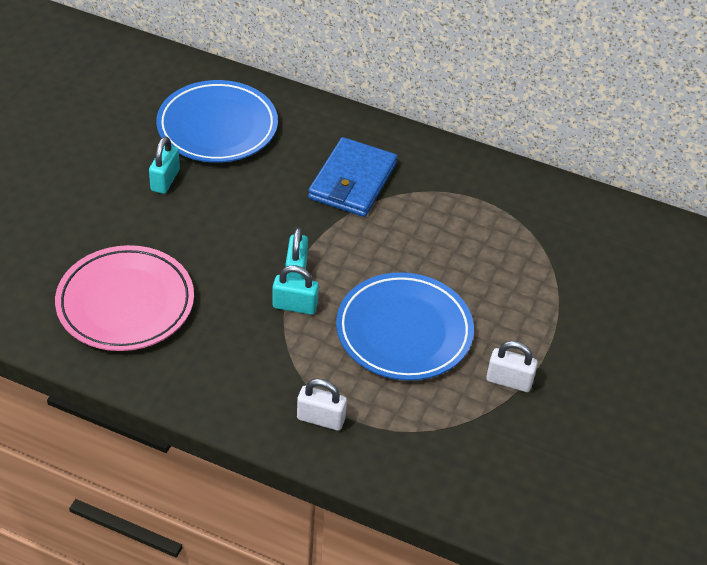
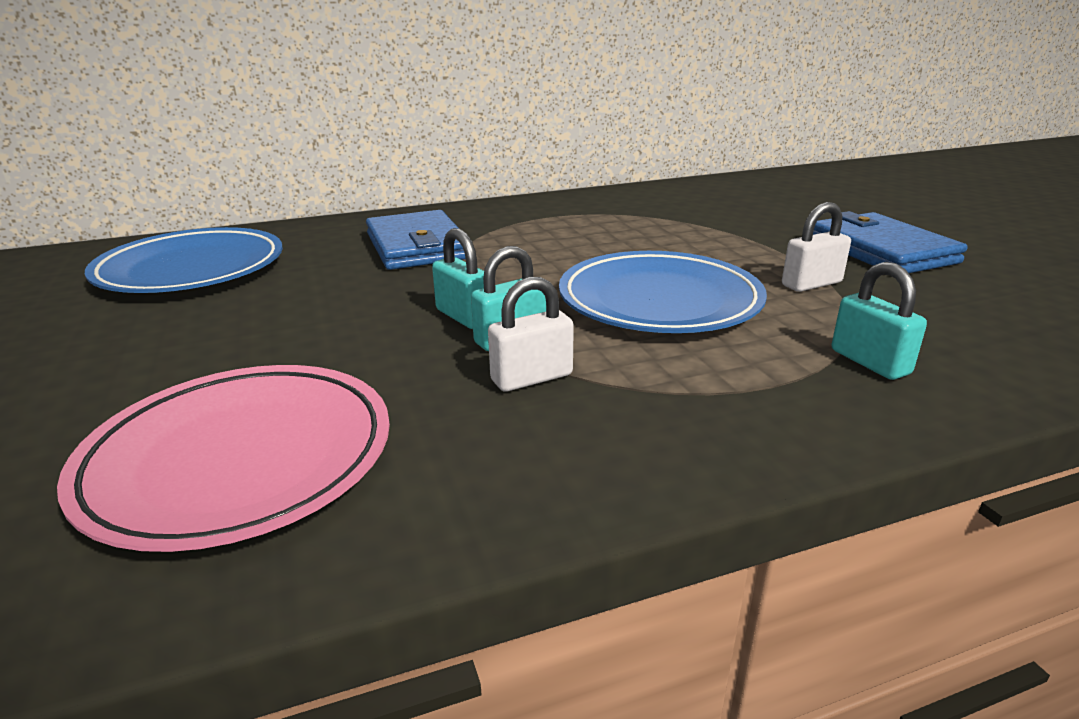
camera: 40 degrees left, 20 degrees down
turquoise padlock [149,137,180,194] -> turquoise padlock moved to [832,262,927,380]
white padlock [297,379,347,430] -> white padlock moved to [488,277,574,392]
none -> blue wallet [813,211,968,273]

